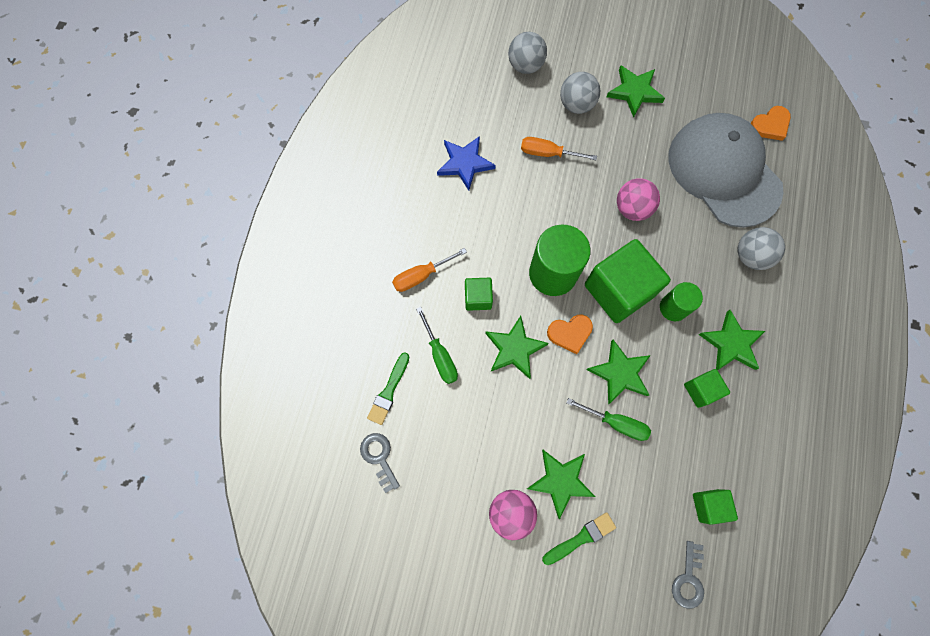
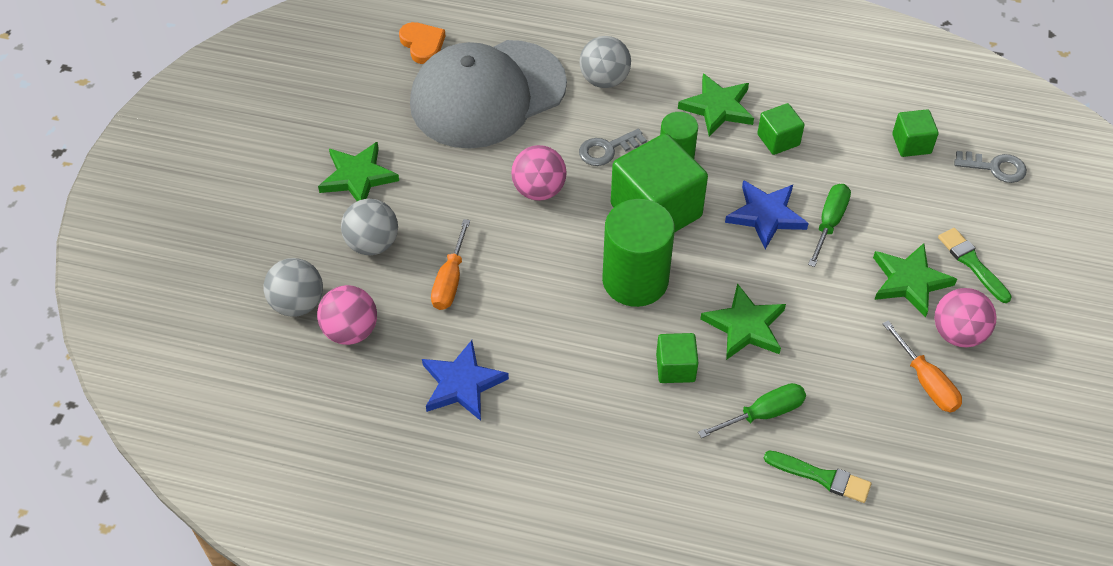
camera: 90 degrees left, 20 degrees down
grey key [360,433,400,493] -> grey key moved to [579,128,647,166]
orange screwdriver [392,248,467,292] -> orange screwdriver moved to [883,320,962,412]
orange heart [547,315,593,354] -> none
green star [587,340,651,404] -> blue star [725,180,809,249]
none -> pink ball [317,285,377,345]

